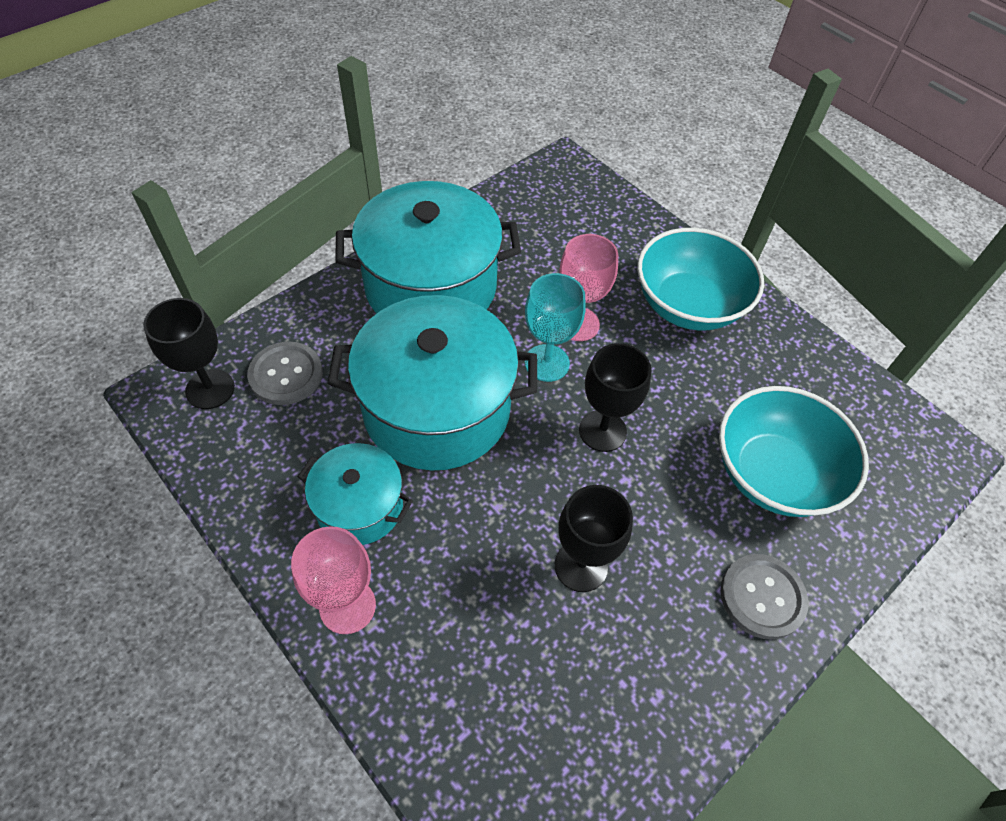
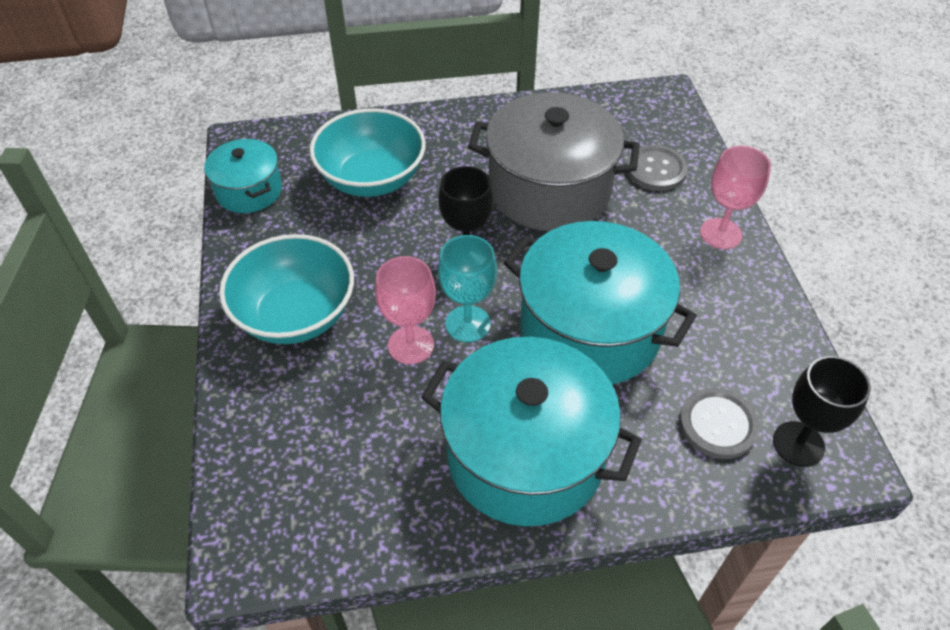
camera: 145 degrees left, 5 degrees down
turquoise pot [297,443,413,545] -> turquoise pot moved to [204,139,282,213]
black goblet [555,485,633,592] -> grey pot [468,92,640,231]
grey button [720,554,809,640] -> grey button moved to [626,145,688,191]

